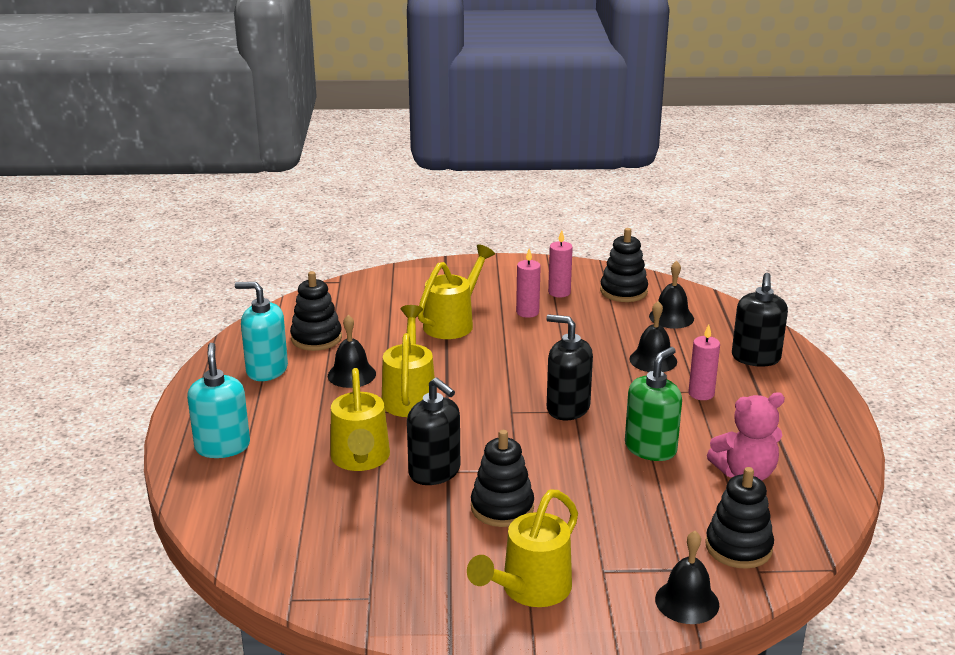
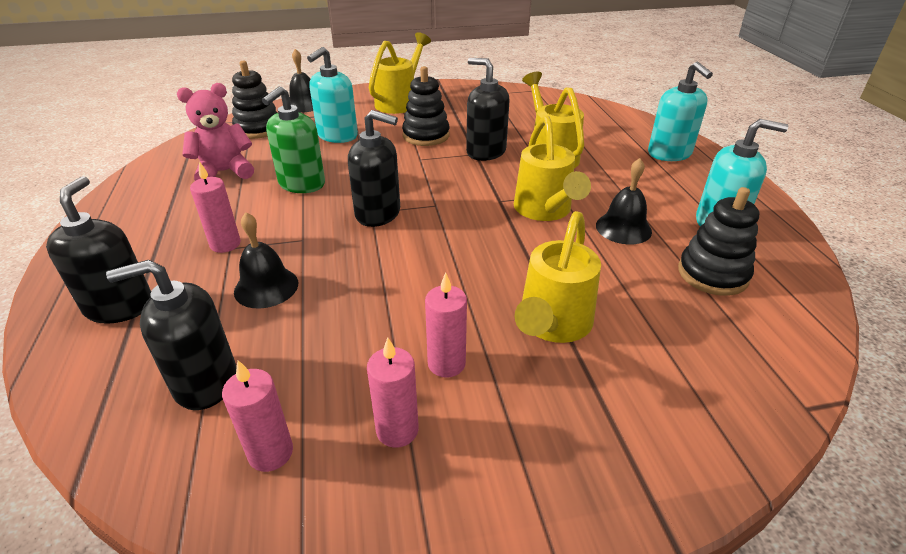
camera: 170 degrees right, 10 degrees up
black stacking toy [600,228,648,302] -> pink candle [222,360,293,472]
black bell [649,261,694,329] -> black soap dispenser [106,260,237,410]
none -> turquoise soap dispenser [307,47,358,143]

